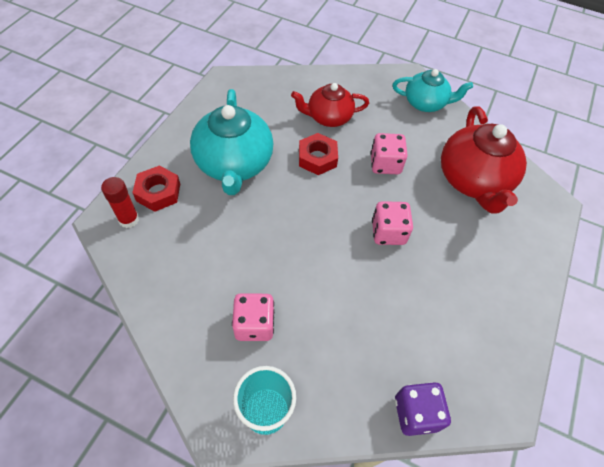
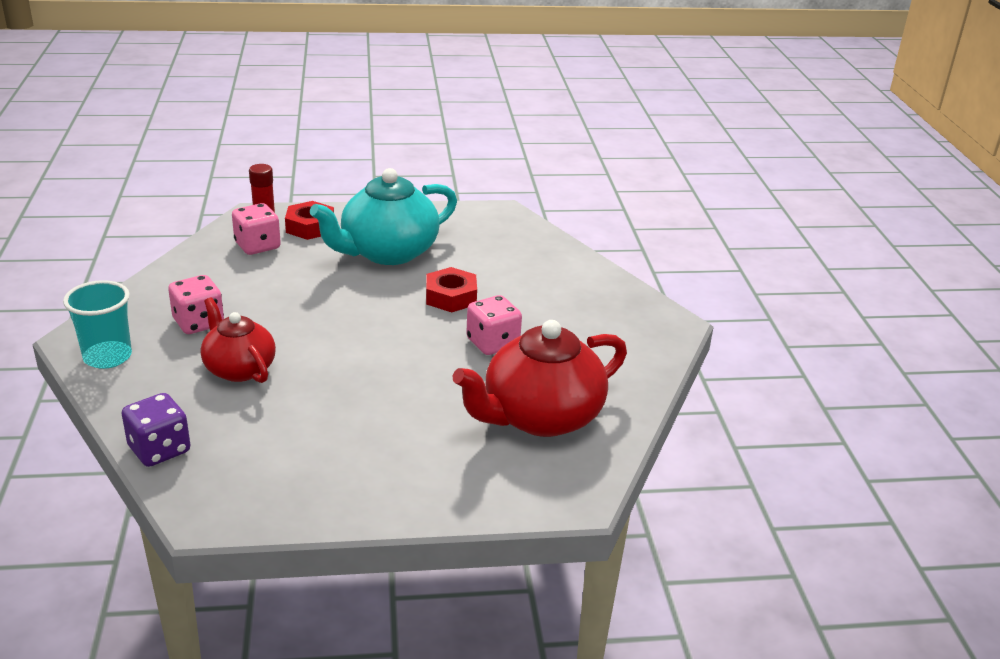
camera: 60 degrees right, 25 degrees down
red teapot [291,83,369,127] -> red teapot moved to [200,297,276,383]
pink dice [372,201,413,245] -> pink dice moved to [232,203,281,255]
turquoise teapot [393,69,473,112] -> none

